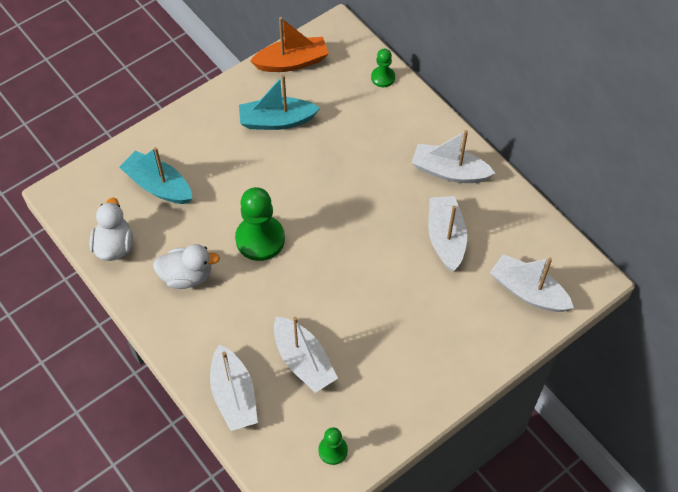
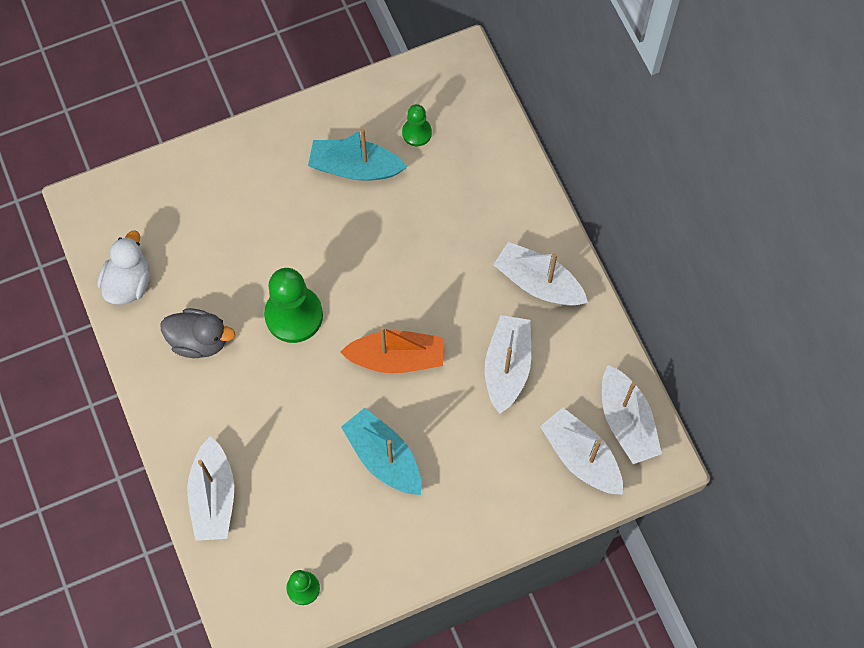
camera: 15 degrees right, 10 degrees up
turquoise boat [119,147,192,204] -> turquoise boat moved to [341,408,421,495]
white duck [153,244,220,289] -> grey duck [160,308,235,358]
orange boat [250,17,329,72] -> orange boat moved to [340,326,443,373]
white boat [274,316,338,393] -> white boat moved to [602,365,662,464]
green pawn [371,49,395,87] -> green pawn moved to [402,104,432,146]

